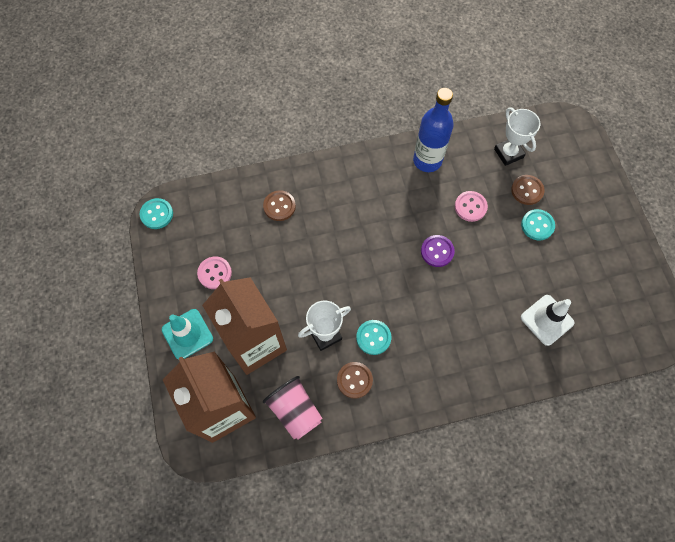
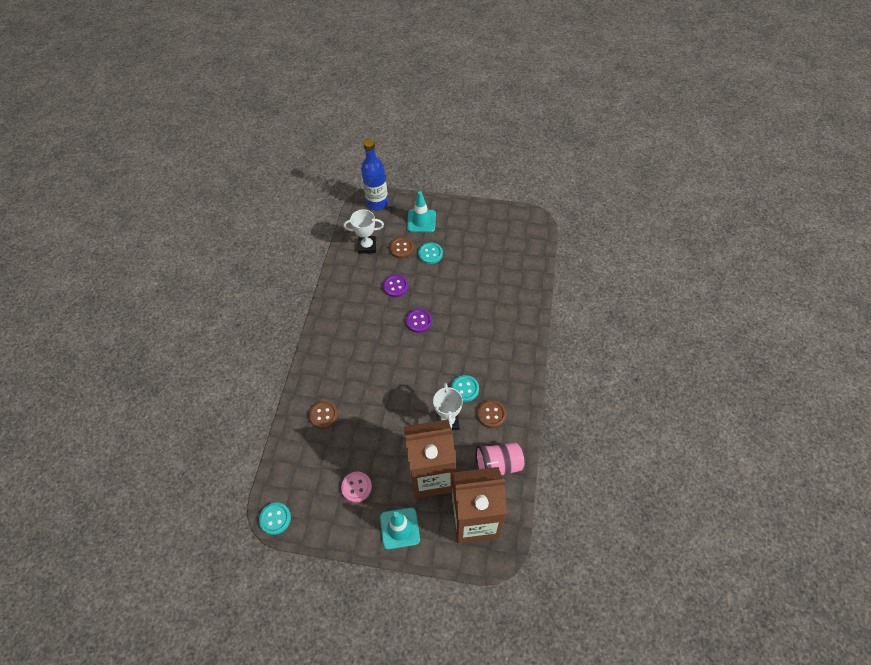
camera: 65 degrees left, 10 degrees down
blue bottle [413,88,454,172] -> blue bottle moved to [361,139,388,211]
pink button [455,191,488,222] -> purple button [383,275,408,297]
white traffic cone [521,295,574,346] -> none
none -> turquoise traffic cone [407,191,436,232]

